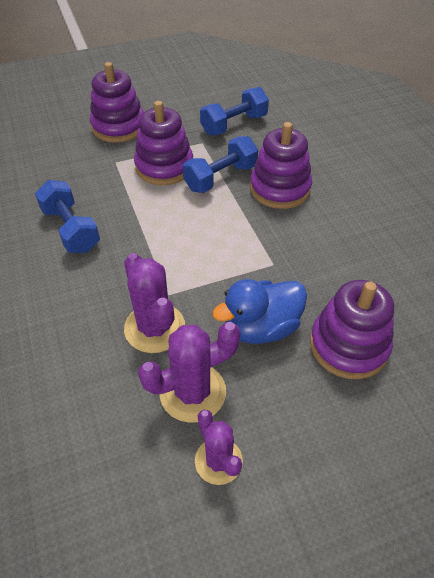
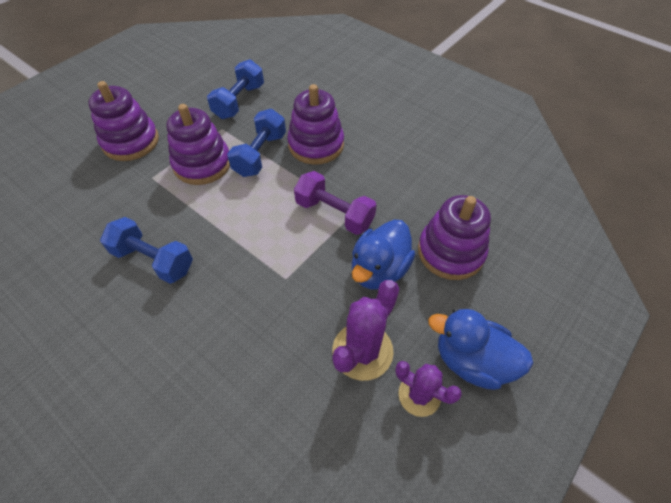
camera: 30 degrees left, 5 degrees up
purple cactus [124,253,185,353] -> none
none -> purple dumbbell [294,171,377,235]
none -> blue duck [428,309,534,390]

